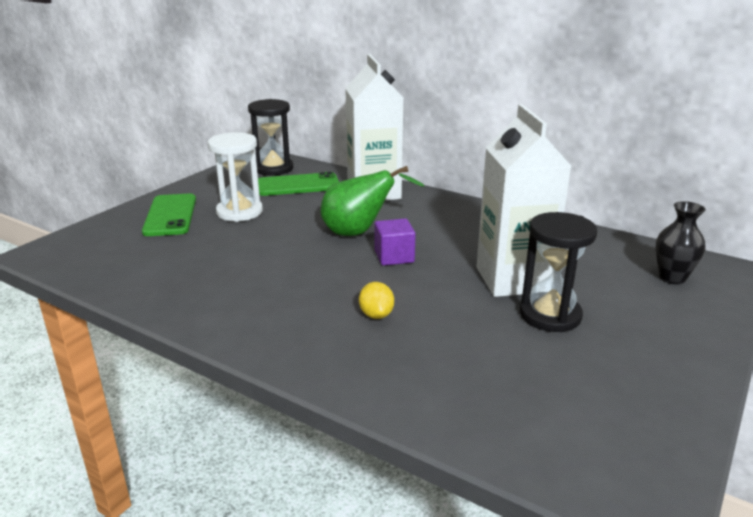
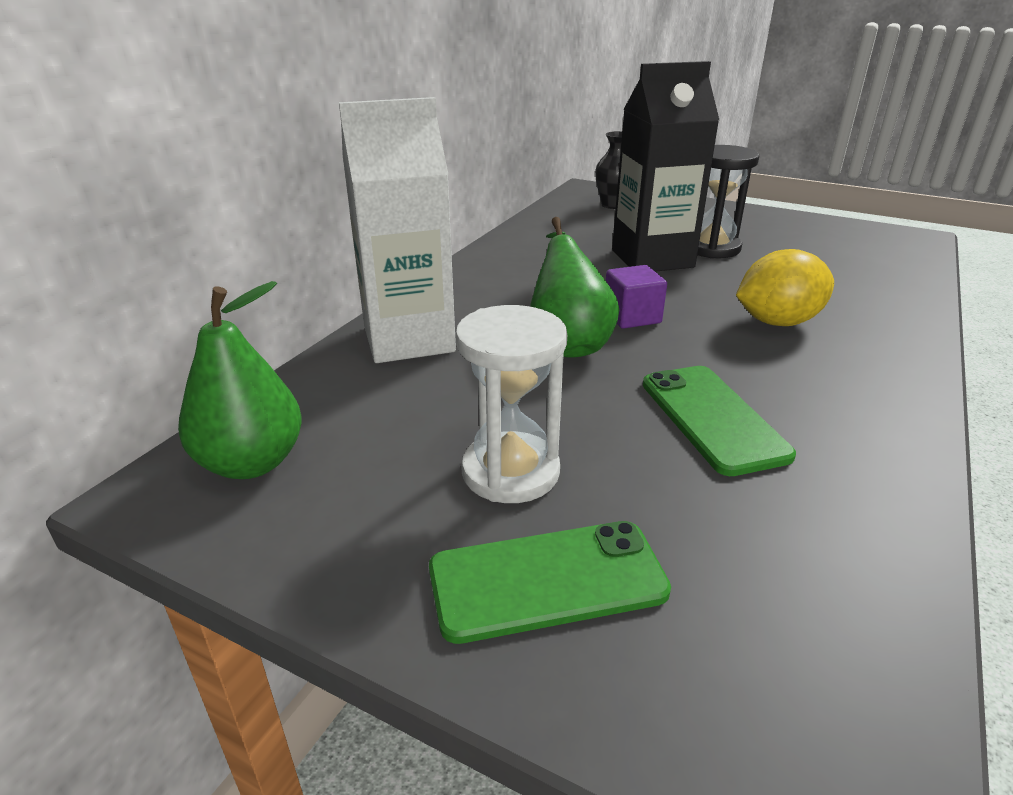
camera: 95 degrees left, 5 degrees up
black hourglass [248,99,293,175] -> green pear [178,281,302,479]
green phone [258,172,339,196] -> green phone moved to [643,366,796,476]
yellow lemon [359,282,394,319] -> yellow lemon [736,249,834,326], size x1.82
white carton [476,104,572,297] -> black carton [612,61,719,272]

